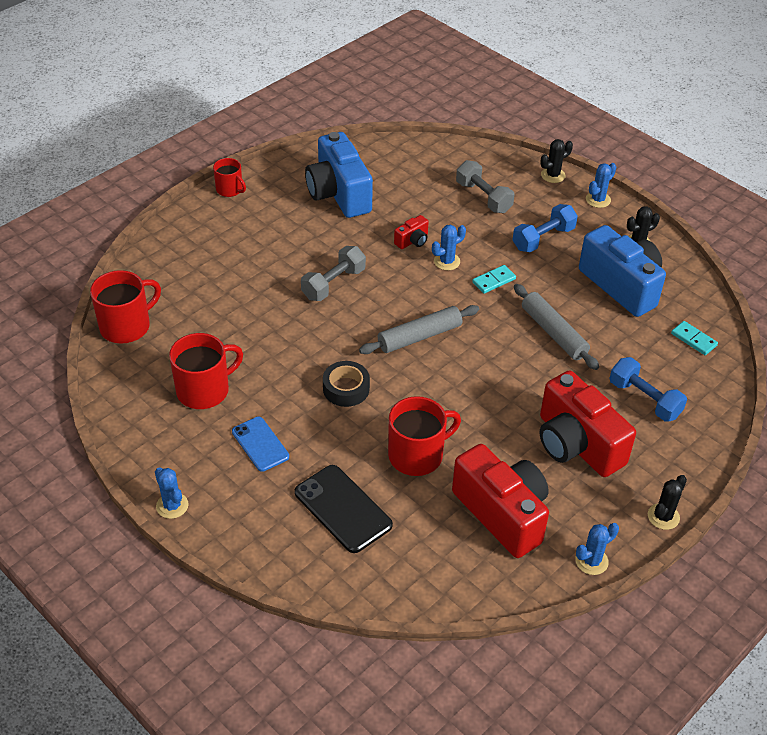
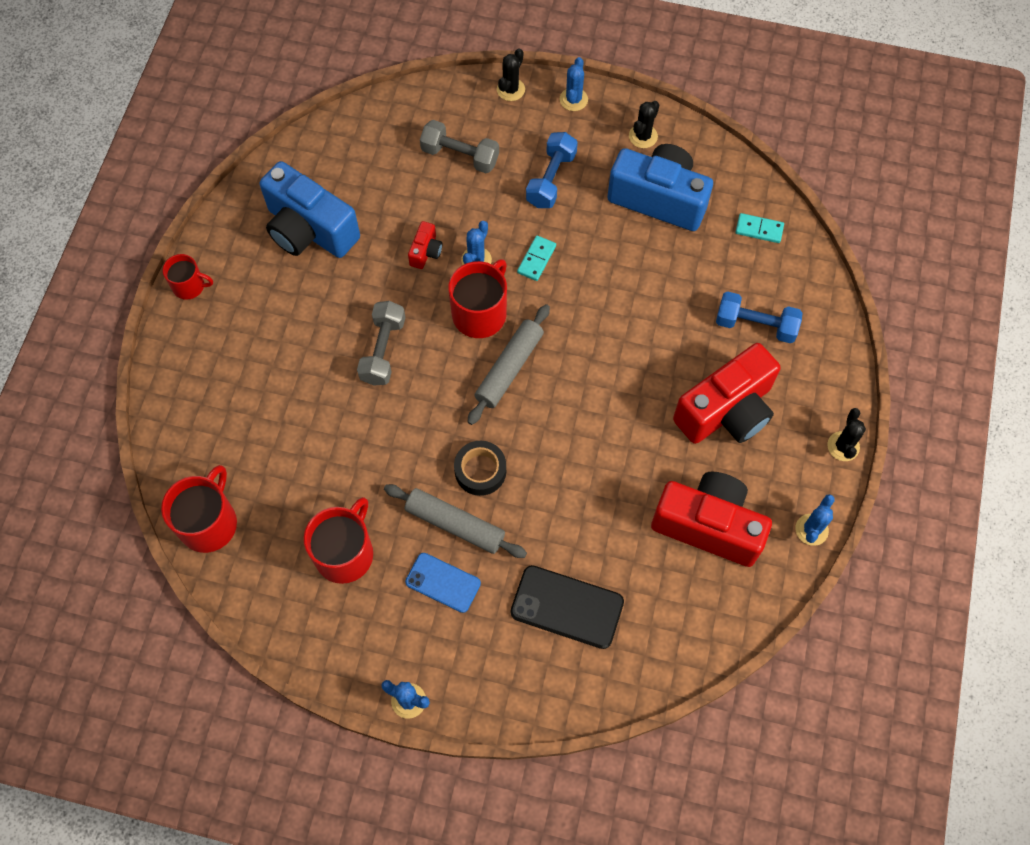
camera: 30 degrees left, 20 degrees up
red mug [388,396,461,476] -> red mug moved to [448,259,507,338]
grey rolling pin [514,284,599,370] -> grey rolling pin moved to [384,484,527,558]
red camera [540,370,636,477] -> red camera turned 60 degrees counterclockwise [673,343,781,444]

